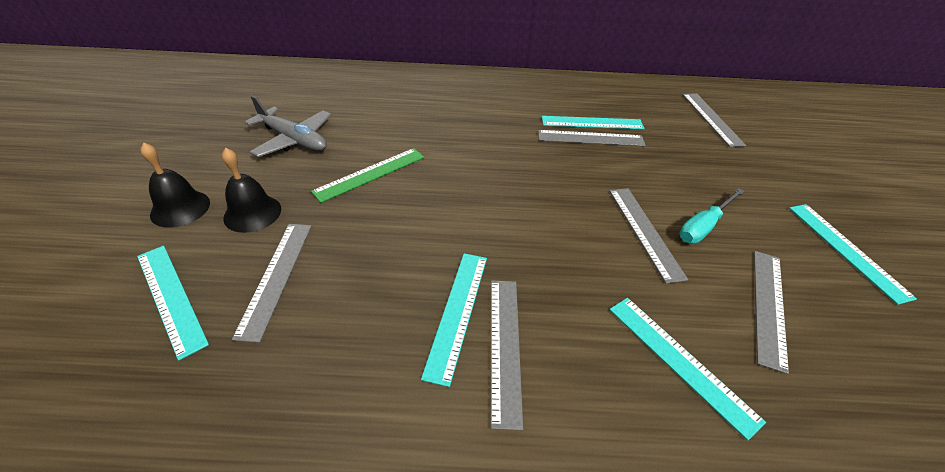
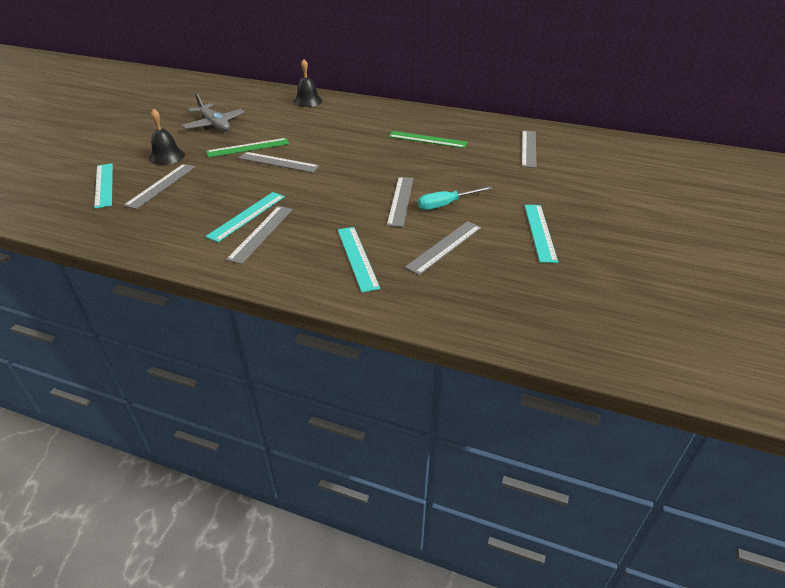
camera: 20 degrees right, 5 degrees down
black bell [140,142,210,228] -> black bell moved to [294,59,322,107]
grey ruler [538,130,646,146] -> grey ruler moved to [239,152,319,173]
turquoise ruler [542,116,645,129] -> green ruler [389,131,468,148]

